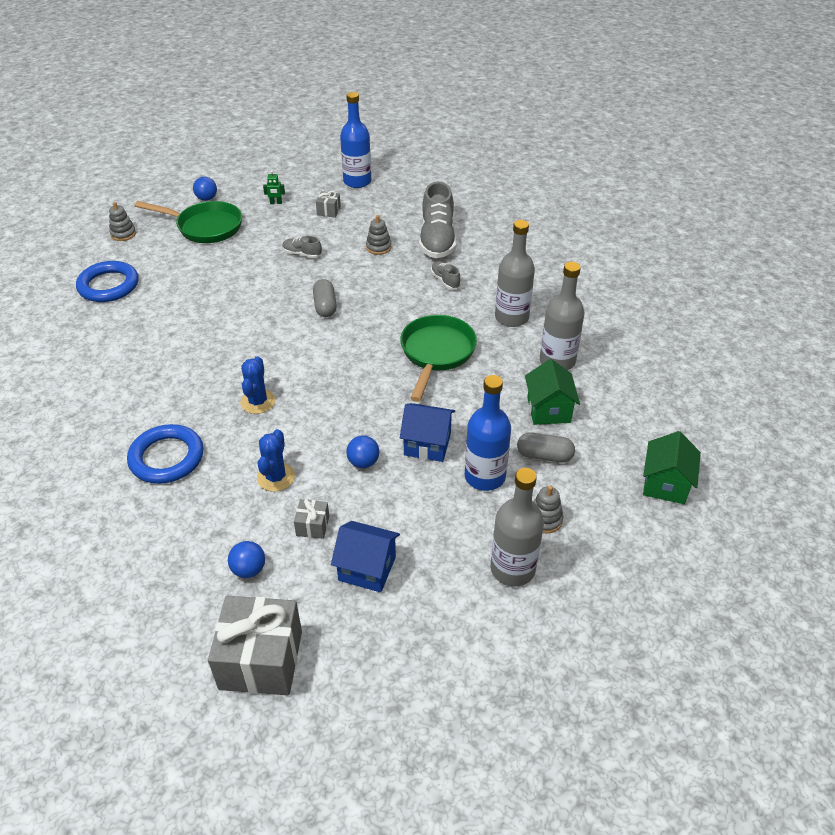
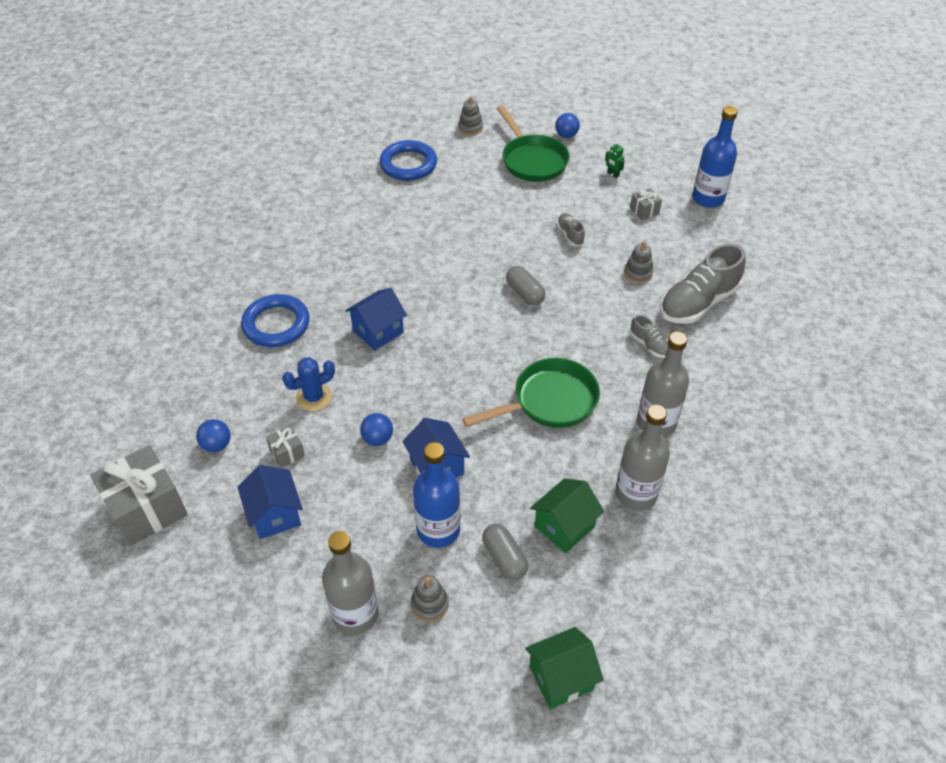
camera: 50 degrees right, 5 degrees up
blue cactus [240,356,275,414] -> blue house [345,288,407,351]
grey capsule [313,279,337,317] -> grey capsule turned 75 degrees counterclockwise [506,266,546,305]
grey shoe [431,261,461,290] -> grey shoe turned 120 degrees clockwise [630,315,668,358]

